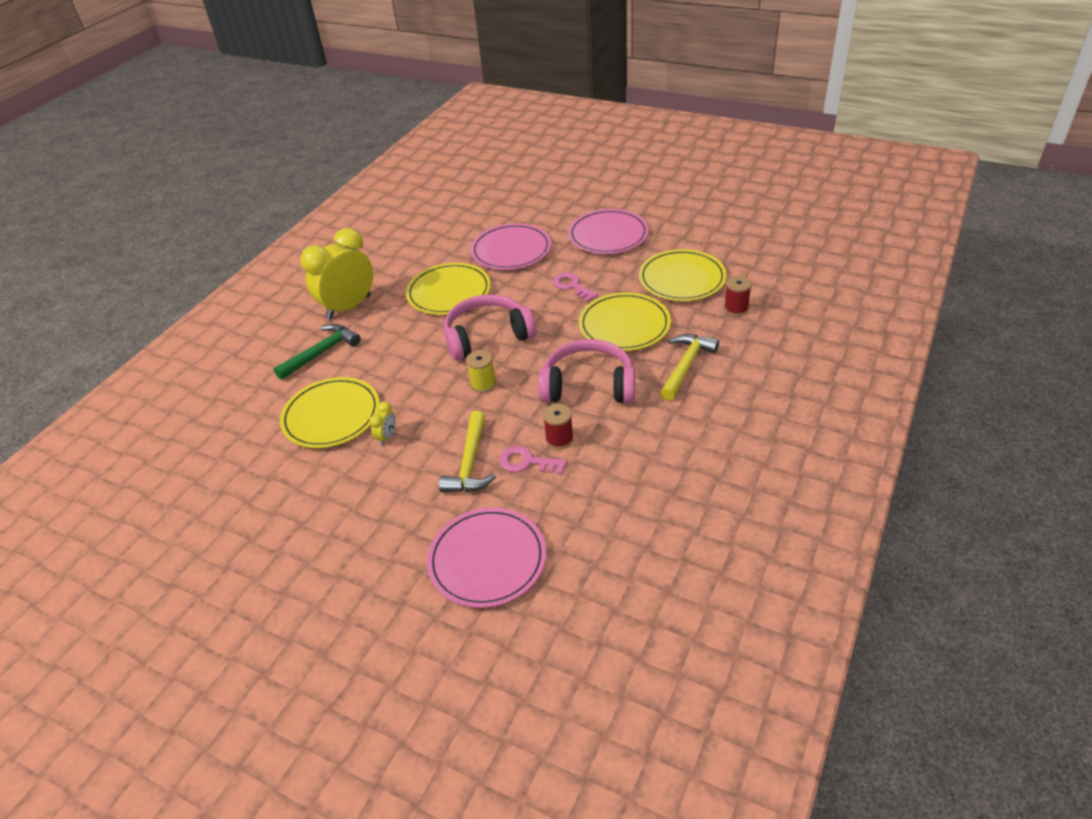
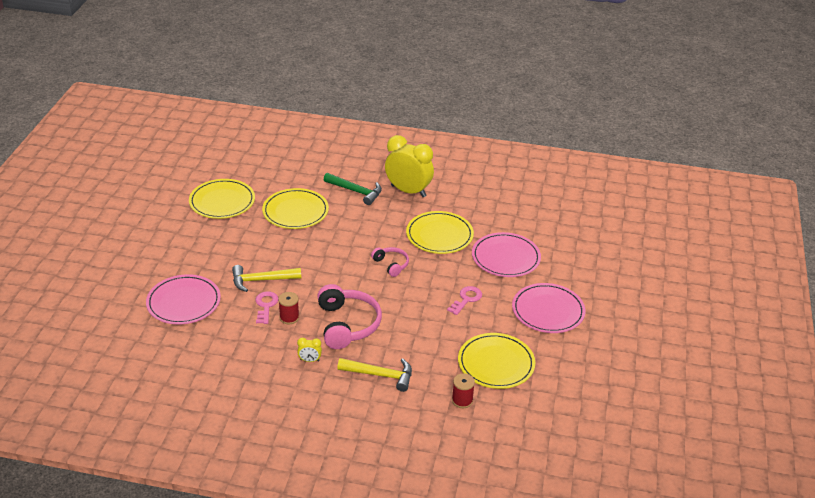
camera: 70 degrees right, 5 degrees down
yellow clock [369,401,396,446] -> yellow clock moved to [297,338,322,362]
pink headphones [444,294,536,361] -> pink headphones [371,247,409,277], size x0.54
yellow spool [466,350,496,393] -> none
yellow plate [579,292,671,351] -> yellow plate moved to [189,179,255,219]

